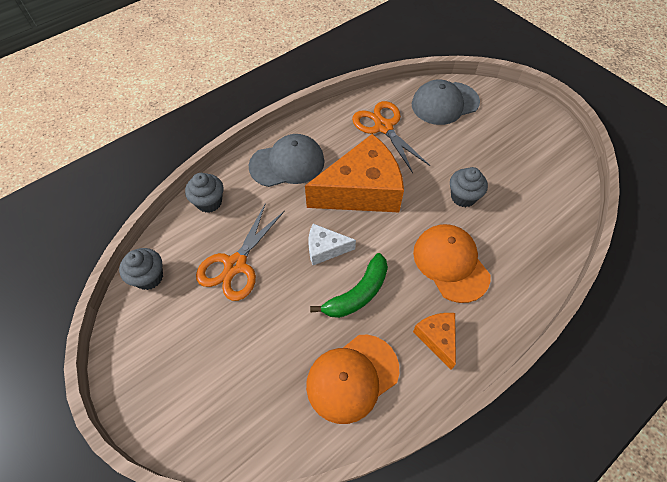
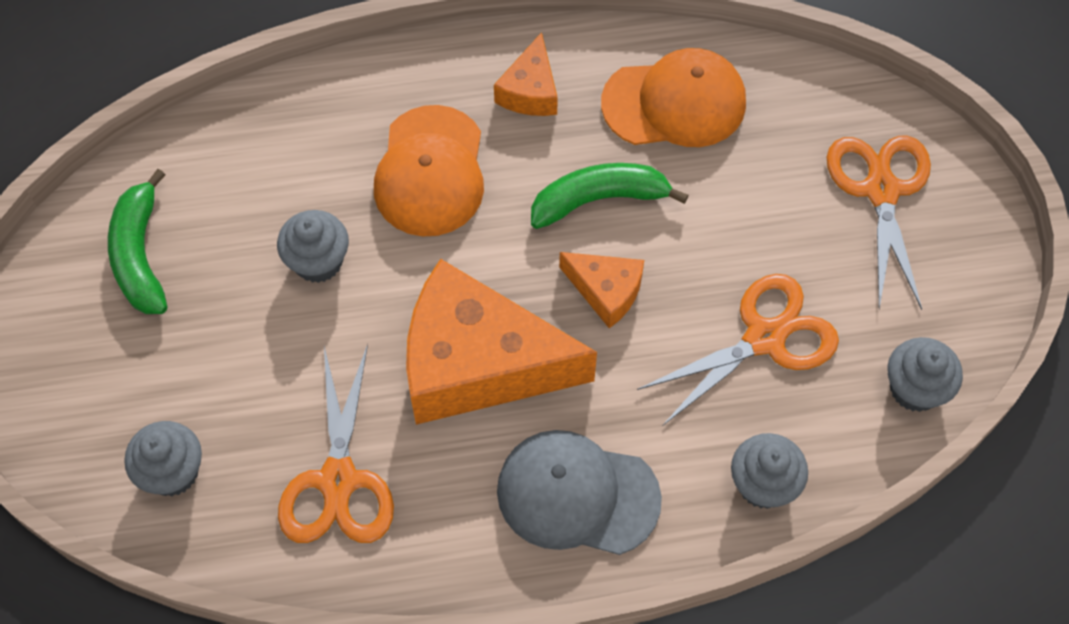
camera: 150 degrees left, 5 degrees up
white cheese [308,224,356,265] -> orange cheese [559,252,644,328]
grey cap [412,79,480,125] -> grey cupcake [124,421,202,496]
none -> green banana [108,169,167,314]
none -> orange scissors [827,136,931,310]

